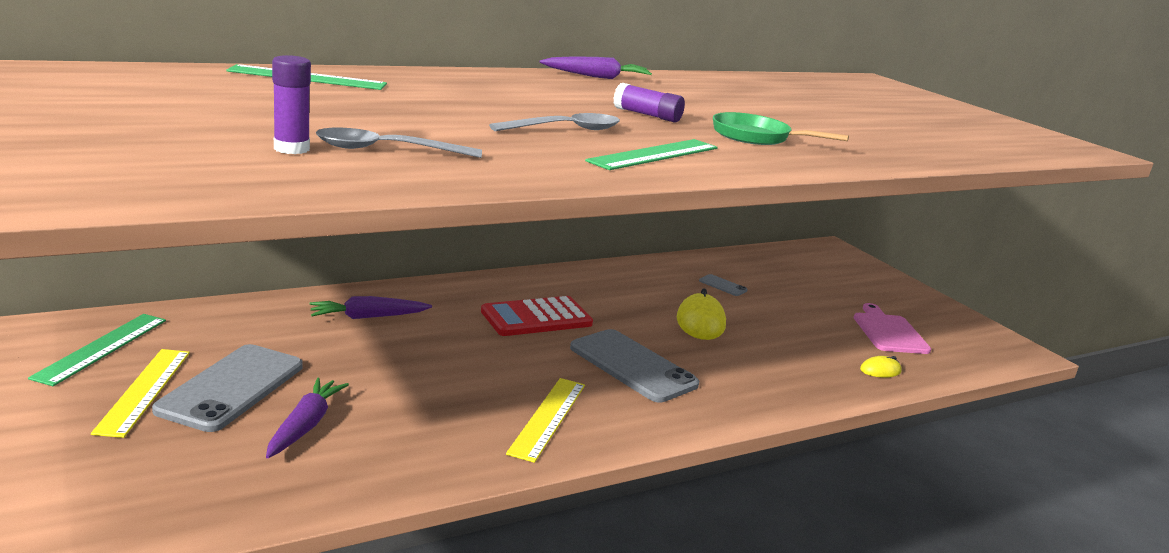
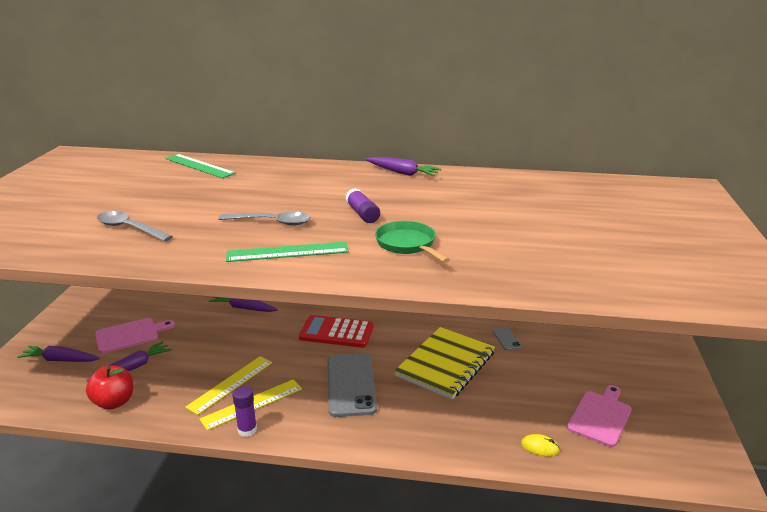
camera: 40 degrees right, 5 degrees up
green ruler [28,314,166,386] -> none
yellow ruler [91,349,190,438] -> yellow ruler moved to [185,356,272,415]
grey phone [152,344,302,432] -> pink cutting board [95,318,175,354]
purple glue stick [272,55,311,154] -> purple glue stick moved to [232,386,257,437]
yellow mouse [677,288,726,340] -> yellow notebook [394,327,495,399]
none -> purple carrot [17,346,100,362]
none -> red apple [86,366,133,410]

